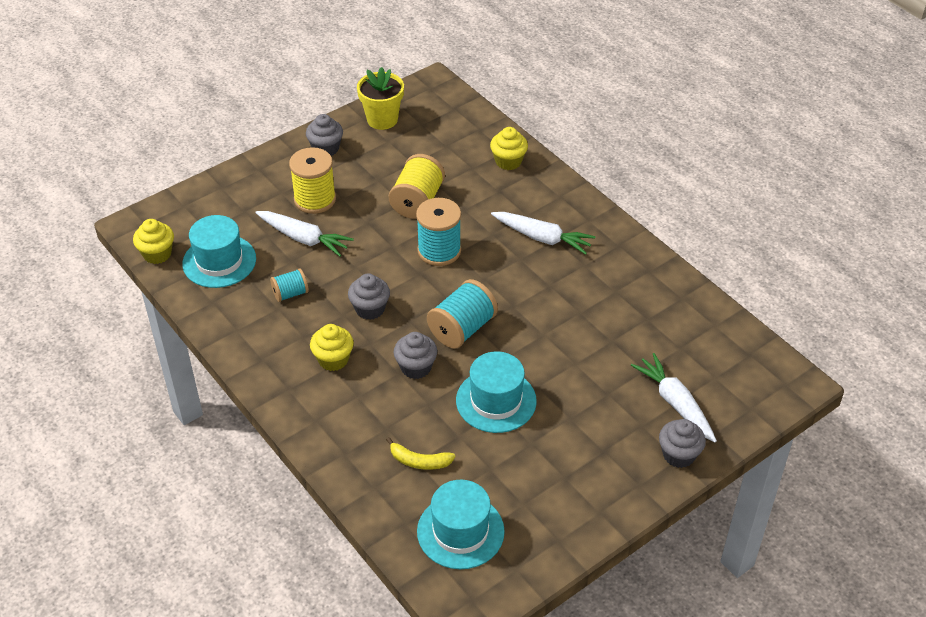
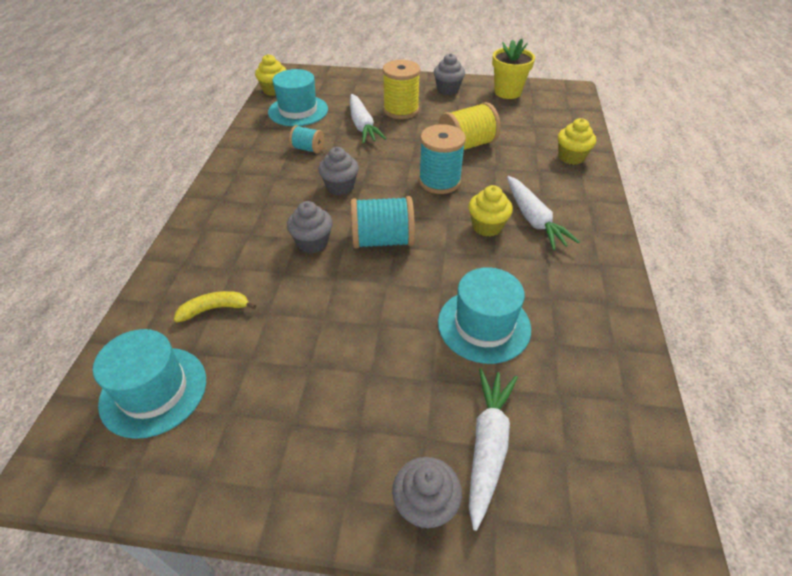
camera: 45 degrees right, 0 degrees up
yellow cupcake [310,324,354,371] -> yellow cupcake moved to [468,185,513,237]
yellow banana [386,437,455,470] -> yellow banana turned 105 degrees clockwise [174,291,256,322]
turquoise hat [456,351,537,433] -> turquoise hat moved to [438,267,531,364]

